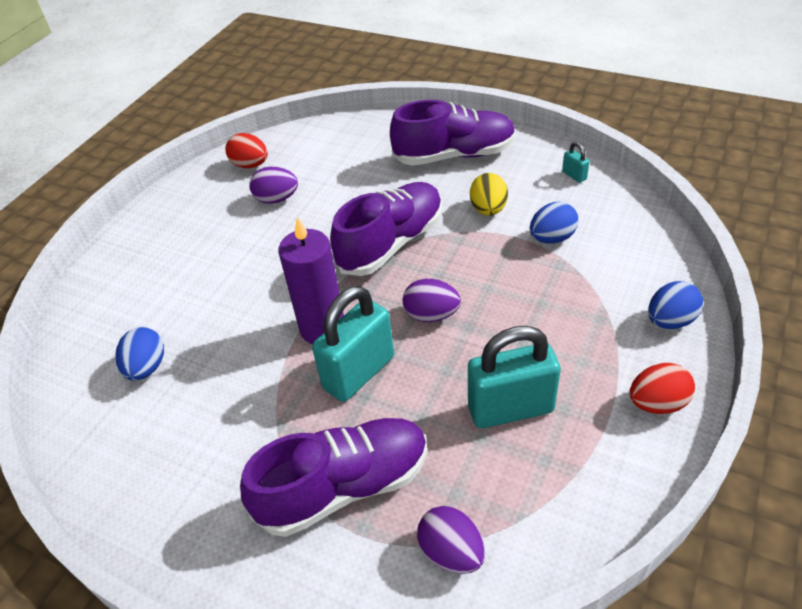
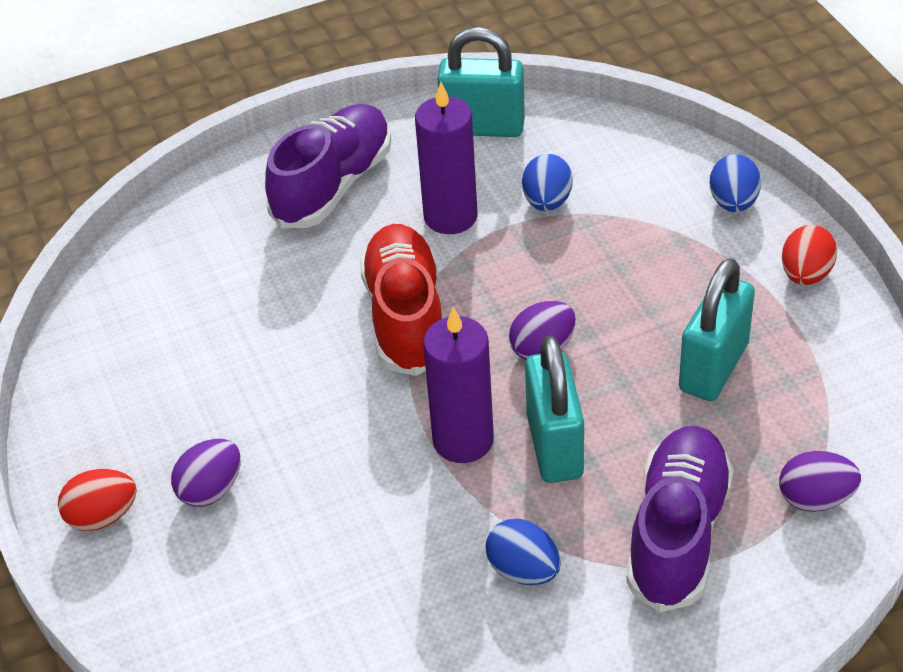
camera: 50 degrees left, 0 degrees up
blue egg [115,327,164,381] -> blue egg moved to [486,519,561,585]
red egg [225,133,268,168] -> red egg moved to [58,469,137,531]
purple egg [249,167,298,204] -> purple egg moved to [171,439,241,507]
purple shoe [330,182,442,276] -> red shoe [360,224,442,376]
yellow egg [470,173,508,216] -> purple candle [415,82,477,234]
turquoise padlock [562,142,589,183] -> turquoise padlock [437,27,525,137], size x2.38

